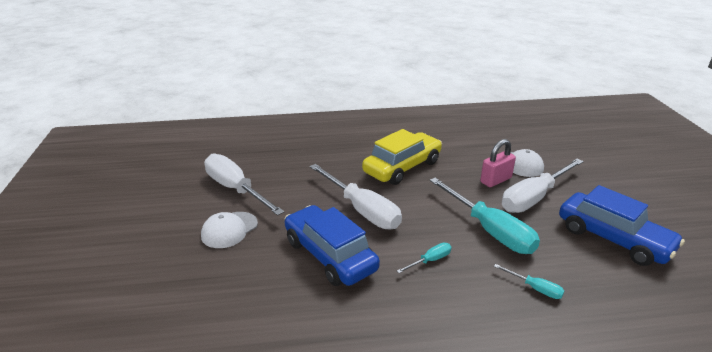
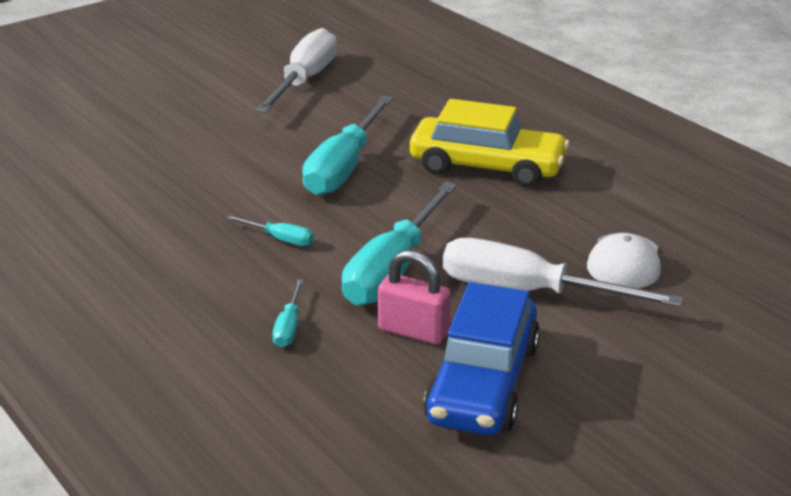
camera: 60 degrees right, 0 degrees up
white cap [201,212,258,248] -> none
blue car [285,205,380,286] -> none
white screwdriver [310,164,402,229] -> turquoise screwdriver [302,95,393,196]
pink padlock [480,139,516,187] -> pink padlock moved to [378,250,451,345]

